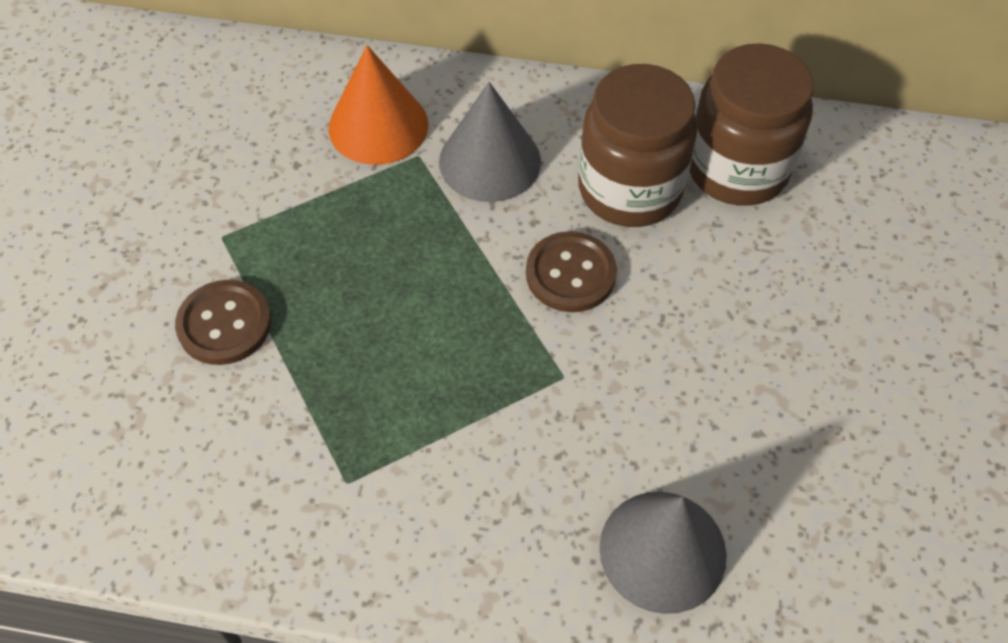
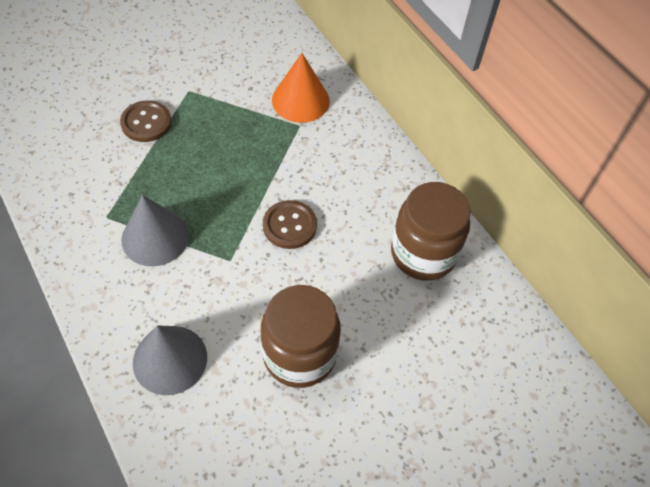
camera: 45 degrees right, 0 degrees up
grey cone [439,82,541,202] -> grey cone moved to [121,195,189,266]
brown jar [578,64,697,227] -> brown jar moved to [261,285,341,388]

